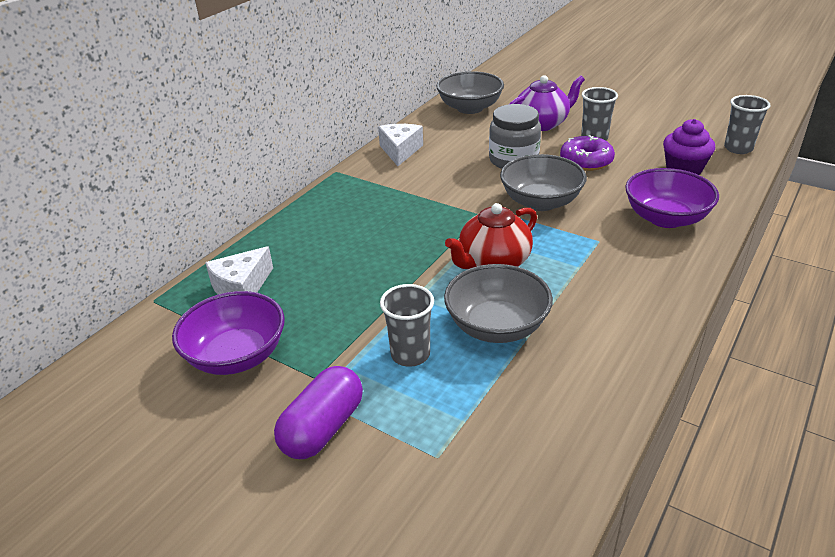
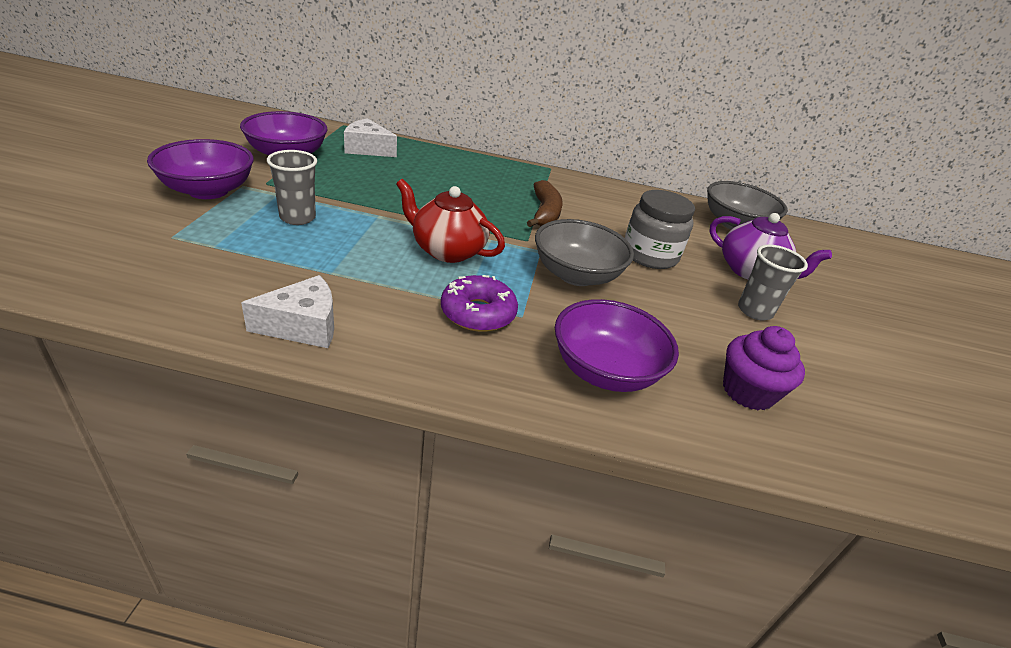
camera: 60 degrees right, 0 degrees up
purple capsule [274,366,363,459] -> purple bowl [147,139,254,199]
white cheese [378,124,423,166] -> white cheese moved to [241,275,334,348]
grey bowl [444,264,553,343] -> none
purple donut [560,135,615,171] -> purple donut moved to [441,275,518,332]
grey cup [724,95,771,154] -> none
none -> brown banana [527,180,563,227]

